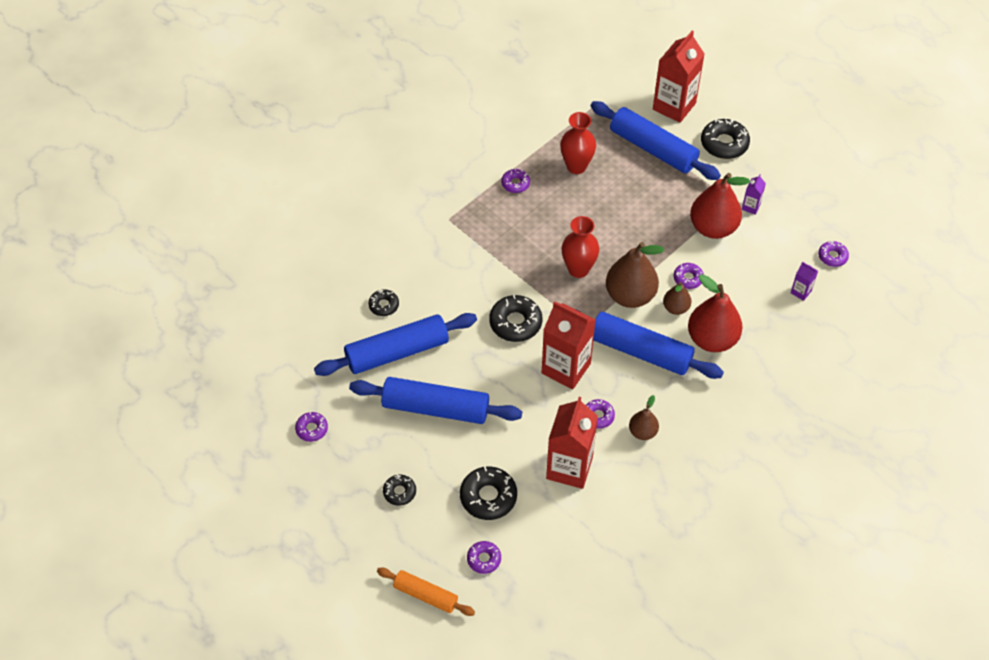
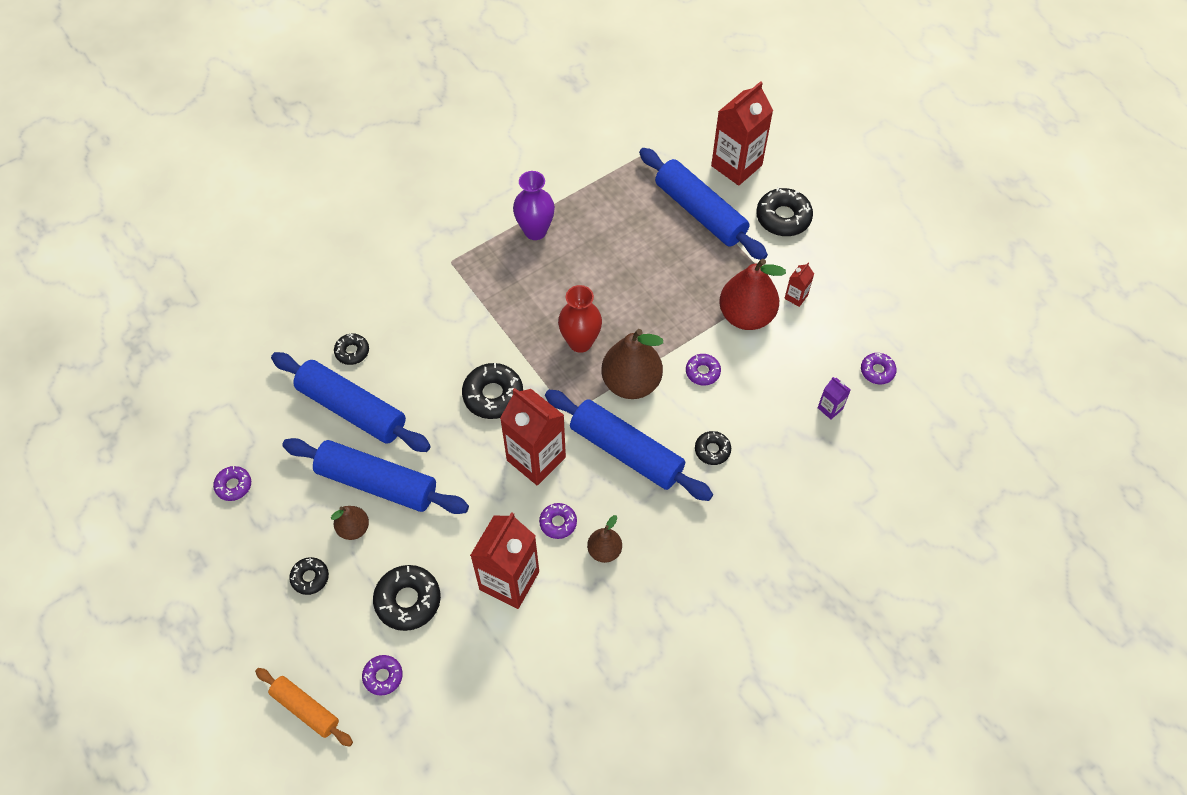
camera: 10 degrees right, 5 degrees up
blue rolling pin [314,313,477,376] -> blue rolling pin turned 45 degrees clockwise [271,352,431,452]
purple donut [501,169,530,193] -> purple vase [513,171,555,240]
red vase [560,112,596,174] -> none
brown pear [663,282,692,315] -> brown pear moved to [331,506,369,540]
red pear [688,274,743,352] -> black donut [695,431,731,465]
purple carton [742,174,766,215] -> red carton [784,263,814,307]

